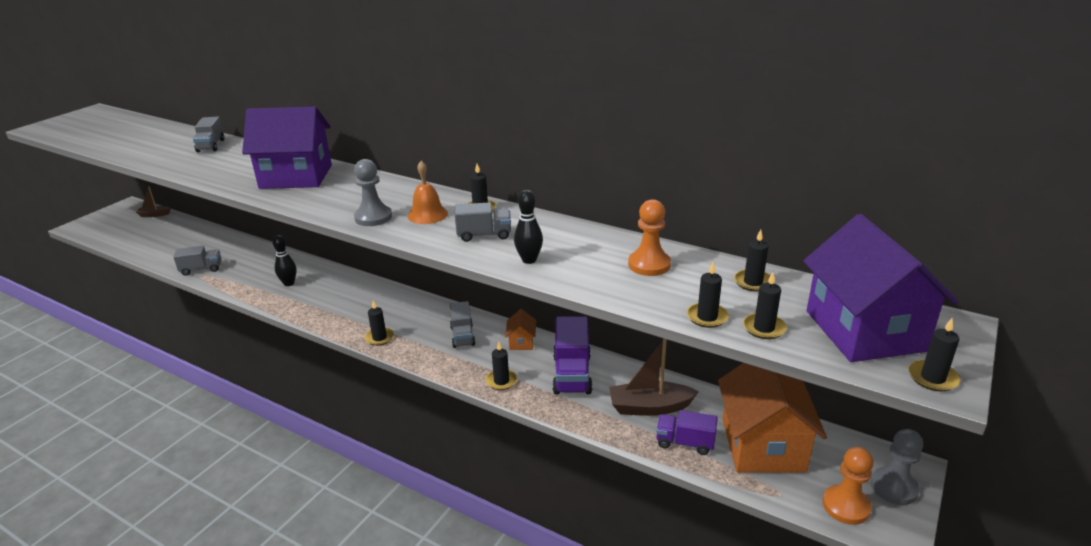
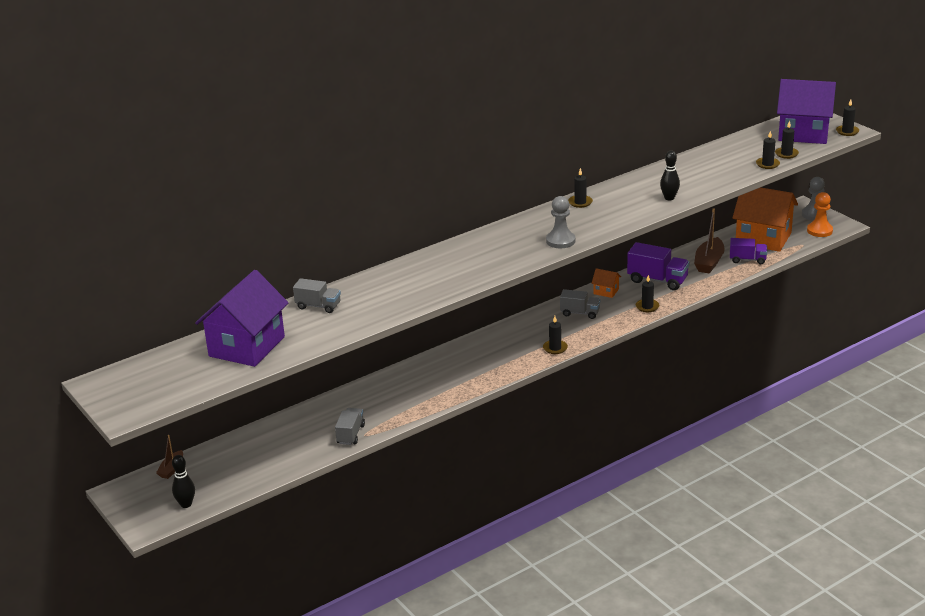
camera: 65 degrees left, 0 degrees up
purple house [242,107,332,189] -> purple house moved to [195,270,289,367]
black bowling pin [272,235,297,286] -> black bowling pin moved to [172,455,195,508]
orange bell [408,161,448,224] -> none
grey truck [455,202,511,242] -> none
orange pawn [628,199,671,276] -> none
purple truck [656,410,718,455] -> purple truck turned 120 degrees counterclockwise [730,238,767,264]
black candle [734,229,770,292] -> none

